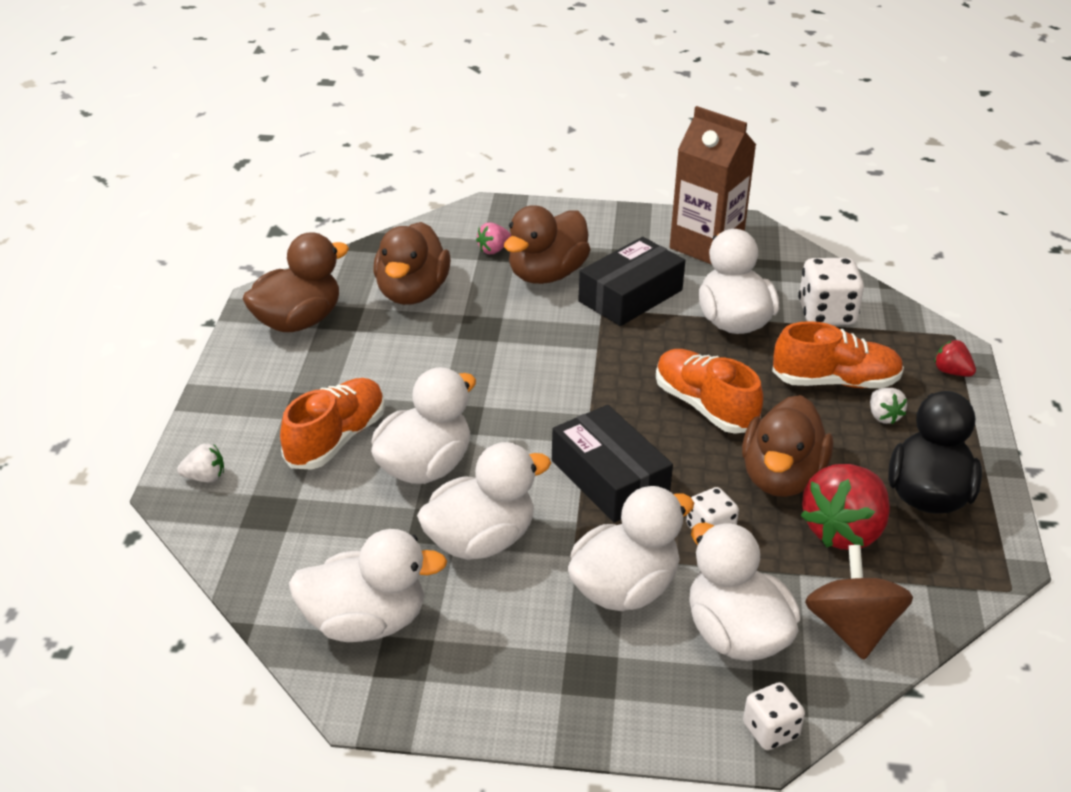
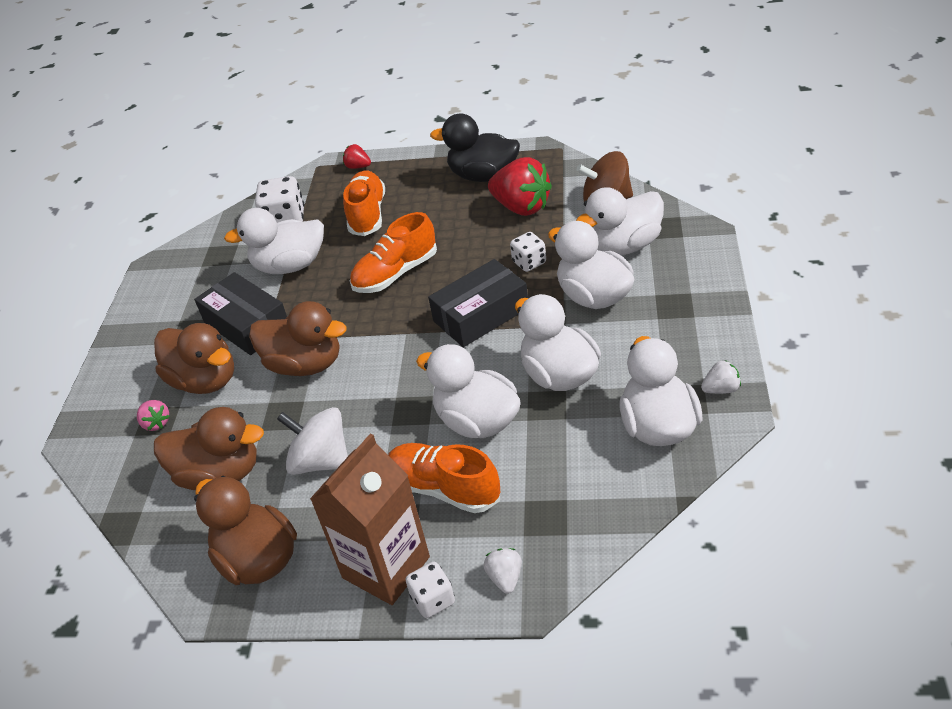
camera: 85 degrees left, 5 degrees up
brown carton [670,106,756,265] -> brown carton moved to [310,433,430,605]
brown duck [742,395,833,497] -> brown duck moved to [249,301,347,376]
white dice [743,682,805,750] -> white dice moved to [406,562,455,618]
white strawberry [870,388,907,424] -> white strawberry moved to [701,360,741,394]
red strawberry [934,340,976,377] -> red strawberry turned 75 degrees clockwise [343,144,371,169]
none -> white spinning top [277,407,348,475]

